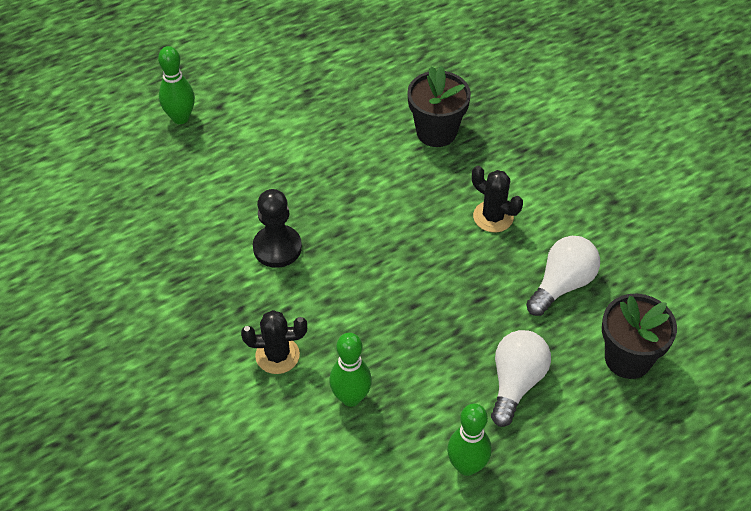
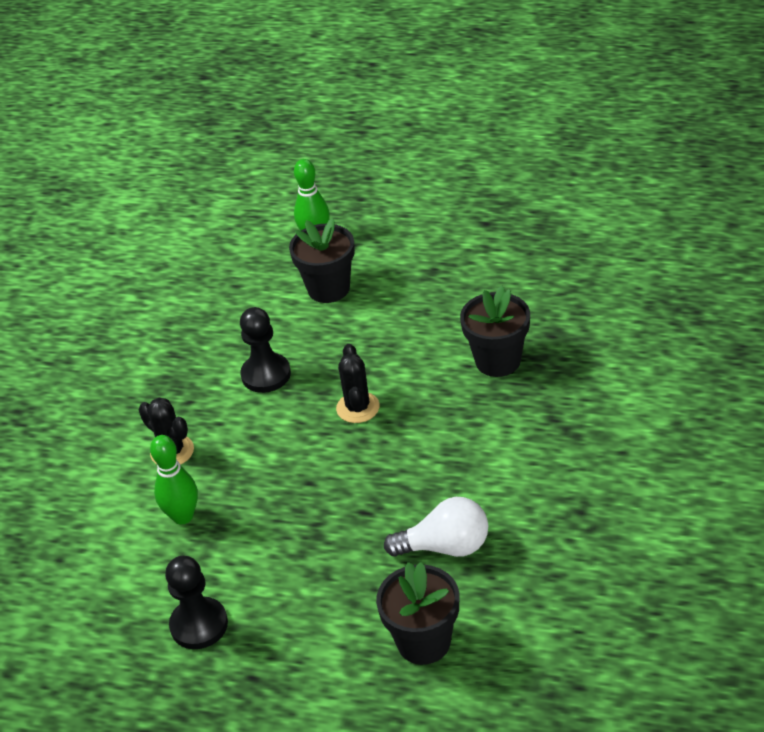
camera: 50 degrees right, 10 degrees down
green bowling pin [447,403,491,476] -> black pawn [165,556,228,649]
black cactus [472,166,523,232] -> black cactus moved to [336,344,380,423]
white light bulb [491,330,551,427] -> none
none -> black flower pot [289,218,355,303]

